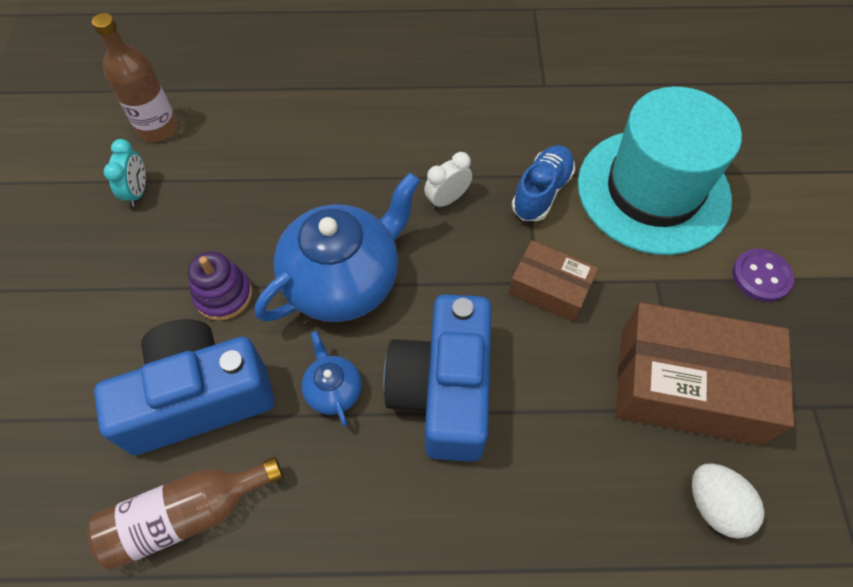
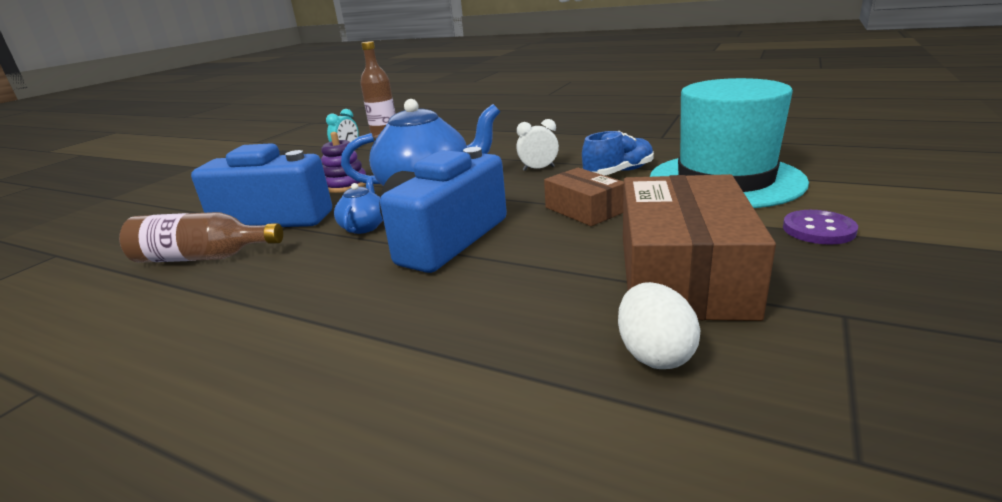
camera: 30 degrees right, 35 degrees down
brown box [616,302,795,446] -> brown box turned 60 degrees clockwise [623,174,776,321]

